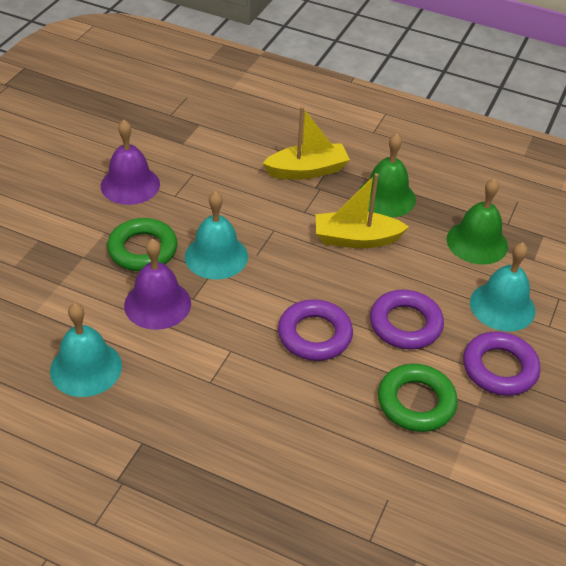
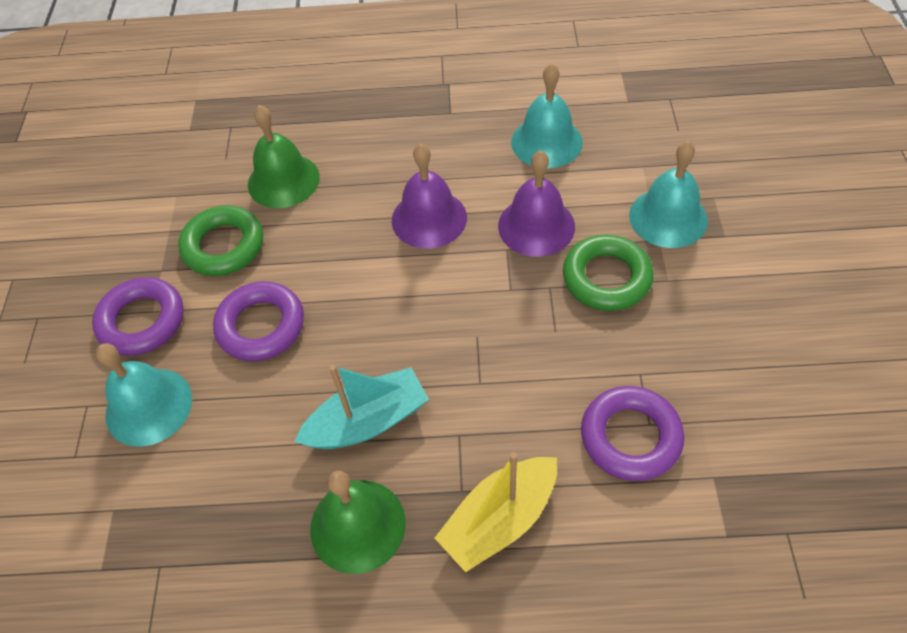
camera: 160 degrees right, 10 degrees up
purple bell [101,120,160,205] -> purple bell moved to [392,143,467,249]
turquoise bell [185,191,248,280] -> turquoise bell moved to [629,141,708,248]
purple ring [278,299,353,361] -> purple ring moved to [581,386,684,481]
yellow boat [316,173,409,248] -> turquoise boat [294,365,429,449]
green bell [447,178,508,264] -> green bell moved to [248,105,320,208]

